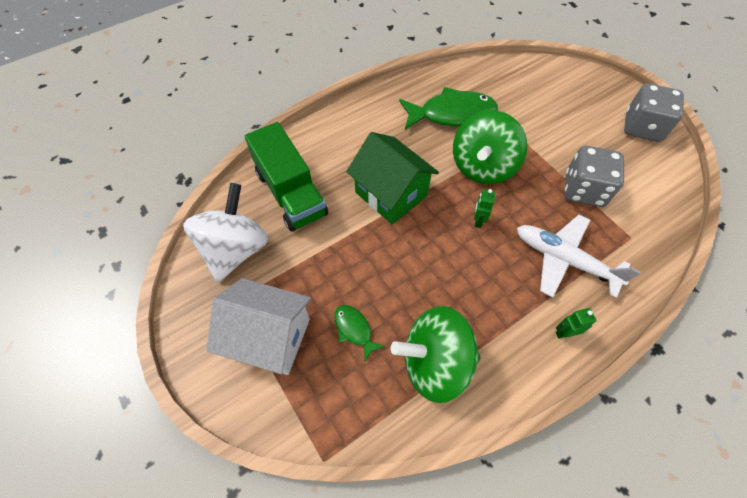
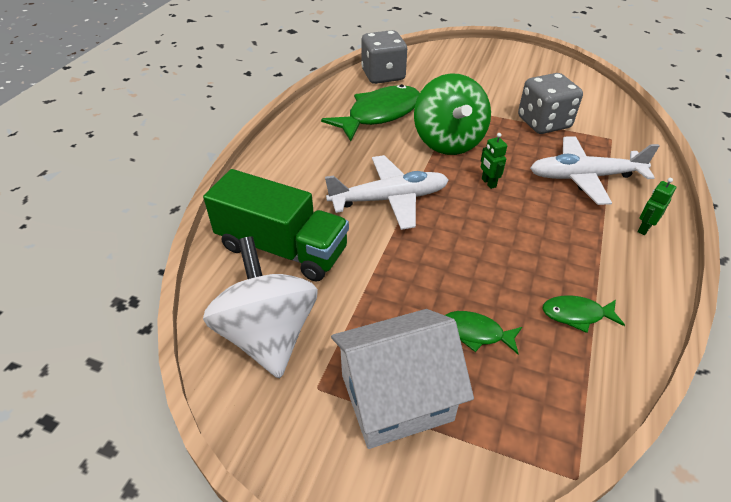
camera: 35 degrees left, 15 degrees down
green house [346,132,439,224] -> white plane [325,155,449,230]
green spinning top [391,306,481,403] -> green fish [543,295,625,333]
grey dice [624,83,684,142] -> grey dice moved to [361,30,407,84]

